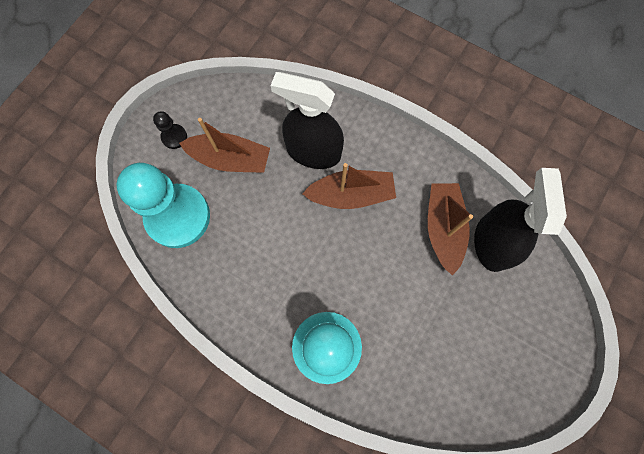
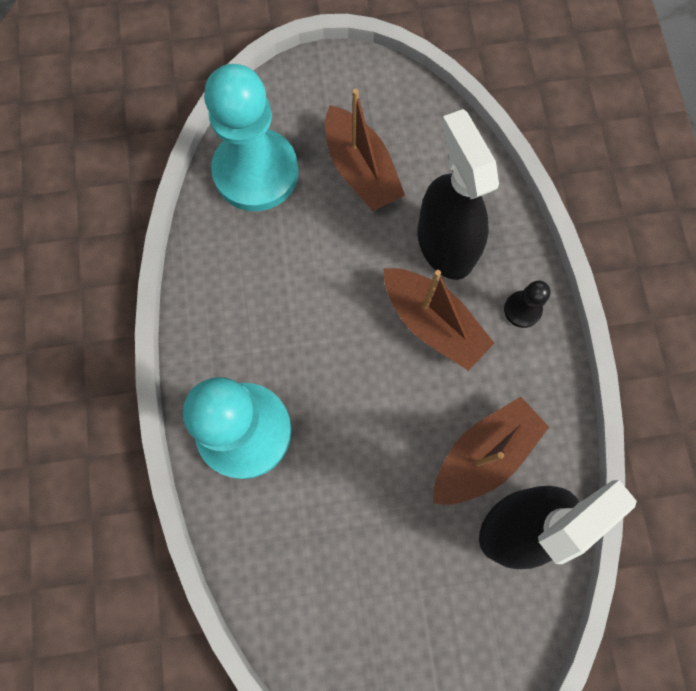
camera: 50 degrees right, 0 degrees up
black pawn [153,111,187,149] -> black pawn moved to [504,281,550,328]

